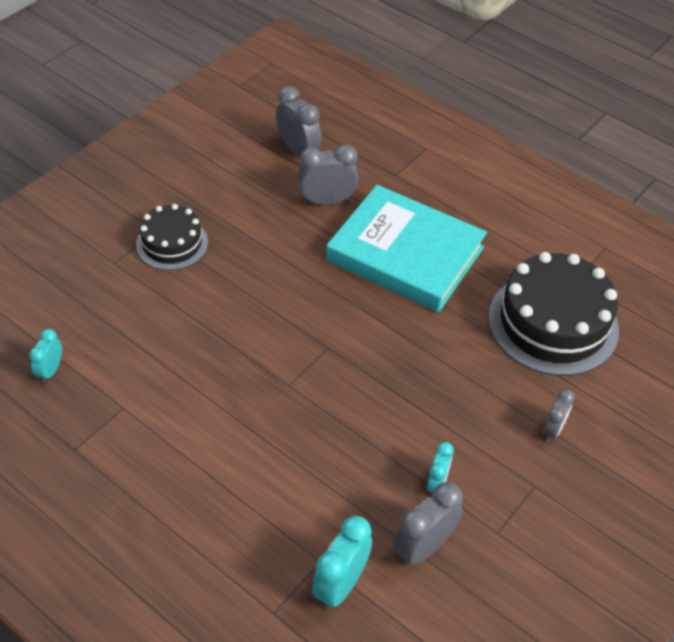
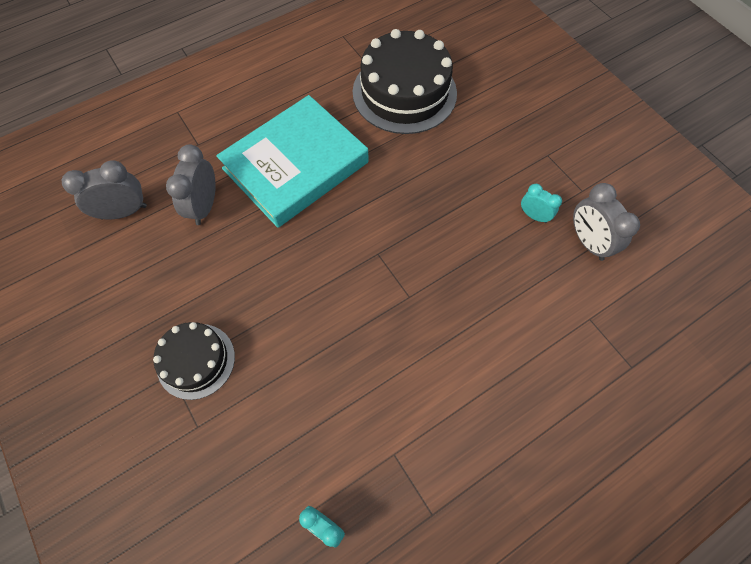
camera: 70 degrees left, 15 degrees up
turquoise clock [312,516,372,609] -> none
grey clock [543,389,575,442] -> none

